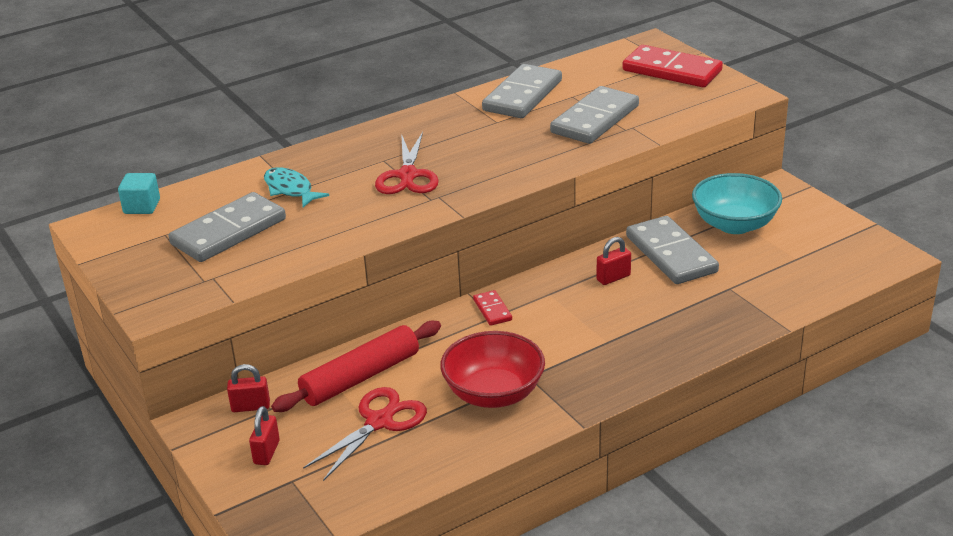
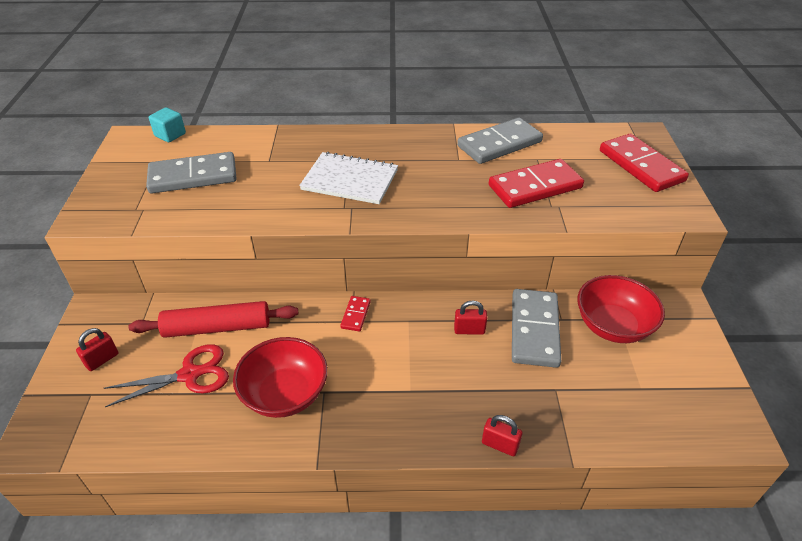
camera: 30 degrees right, 10 degrees up
red padlock [227,364,270,412] -> red padlock moved to [482,415,522,456]
turquoise fish [264,167,329,207] -> none
red scissors [375,132,439,194] -> white notebook [299,152,398,204]
grey domino [550,86,639,144] -> red domino [489,159,584,208]
turquoise bowl [692,173,782,234] -> red bowl [577,275,665,343]

